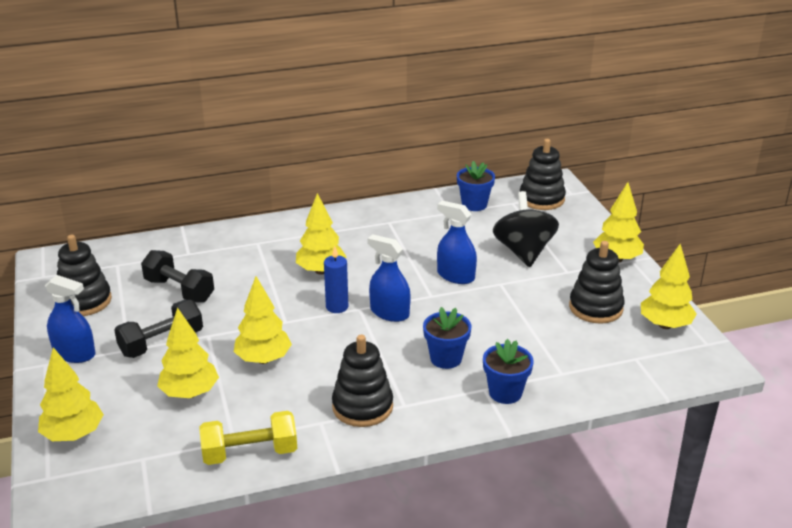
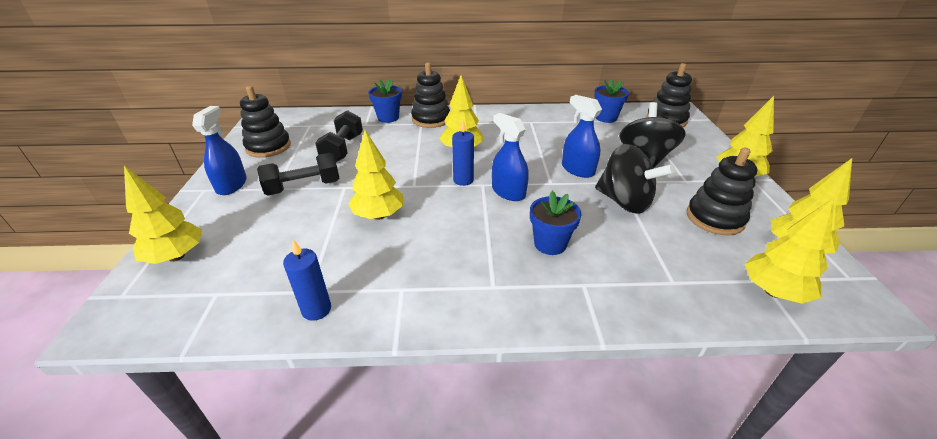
camera: 15 degrees right, 5 degrees up
blue spray bottle [45,275,96,363] -> blue spray bottle turned 120 degrees counterclockwise [192,106,247,195]
black dumbbell [141,250,214,303] -> black dumbbell turned 45 degrees clockwise [315,110,363,162]
yellow tree [157,307,219,398] -> yellow tree moved to [745,198,834,304]
yellow dumbbell [199,411,297,465] -> blue candle [283,240,331,321]
black stacking toy [332,335,393,427] -> black stacking toy moved to [411,62,450,128]
blue flower pot [483,339,534,404] -> blue flower pot moved to [368,79,402,123]
none -> black spinning top [595,144,675,214]

